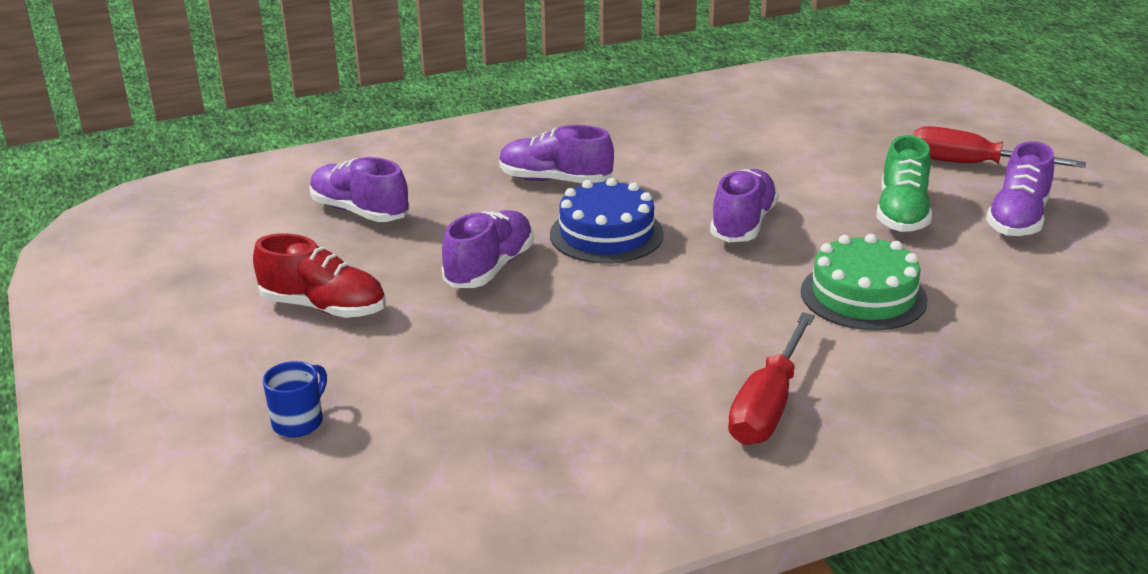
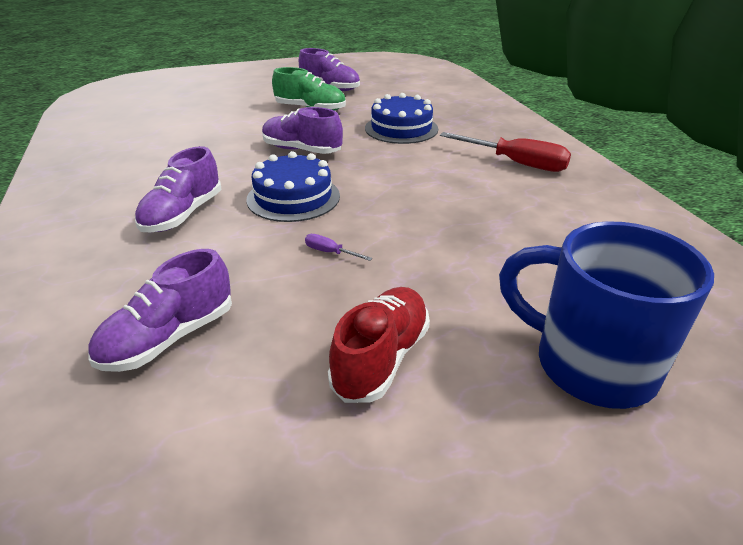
camera: 85 degrees left, 5 degrees up
blue mug [263,361,327,438] -> blue mug [499,221,714,409], size x2.34
purple shoe [442,210,533,288] -> purple screwdriver [305,234,372,261]
green cake [801,234,928,330] -> blue cake [365,93,438,144]
red screwdriver [913,126,1086,168] -> none

